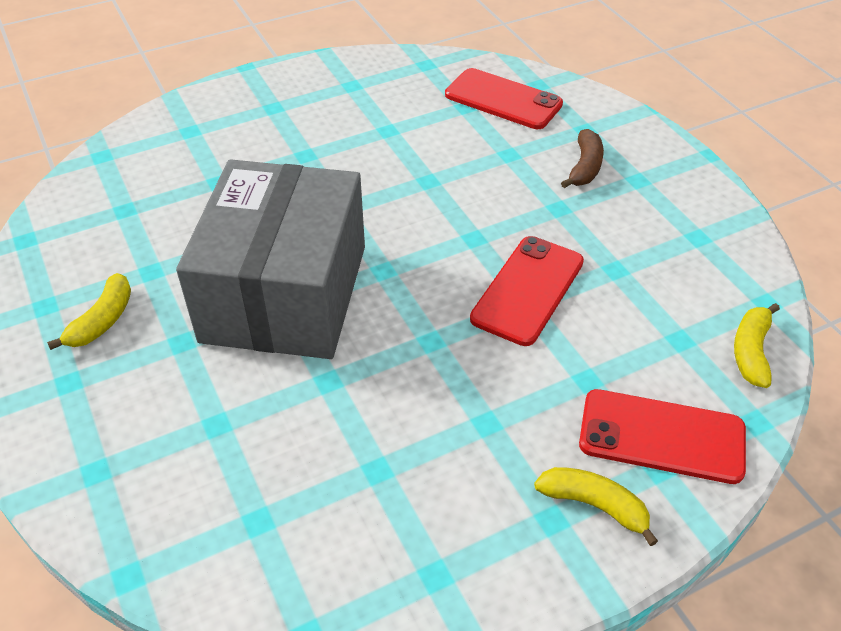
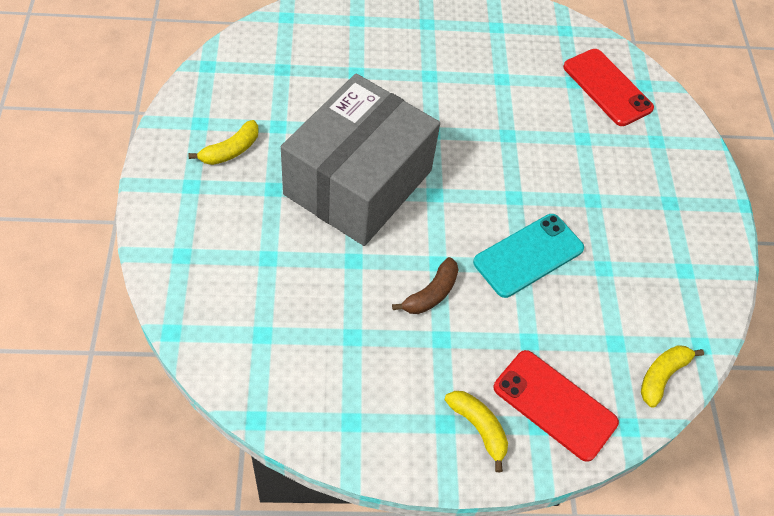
camera: 20 degrees right, 10 degrees up
red phone [470,236,584,346] -> turquoise phone [473,214,584,298]
brown banana [561,129,604,188] -> brown banana moved to [392,257,459,314]

